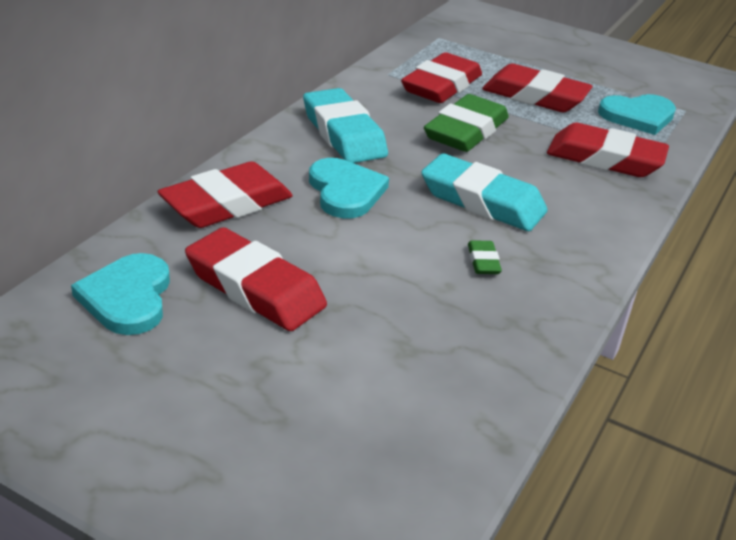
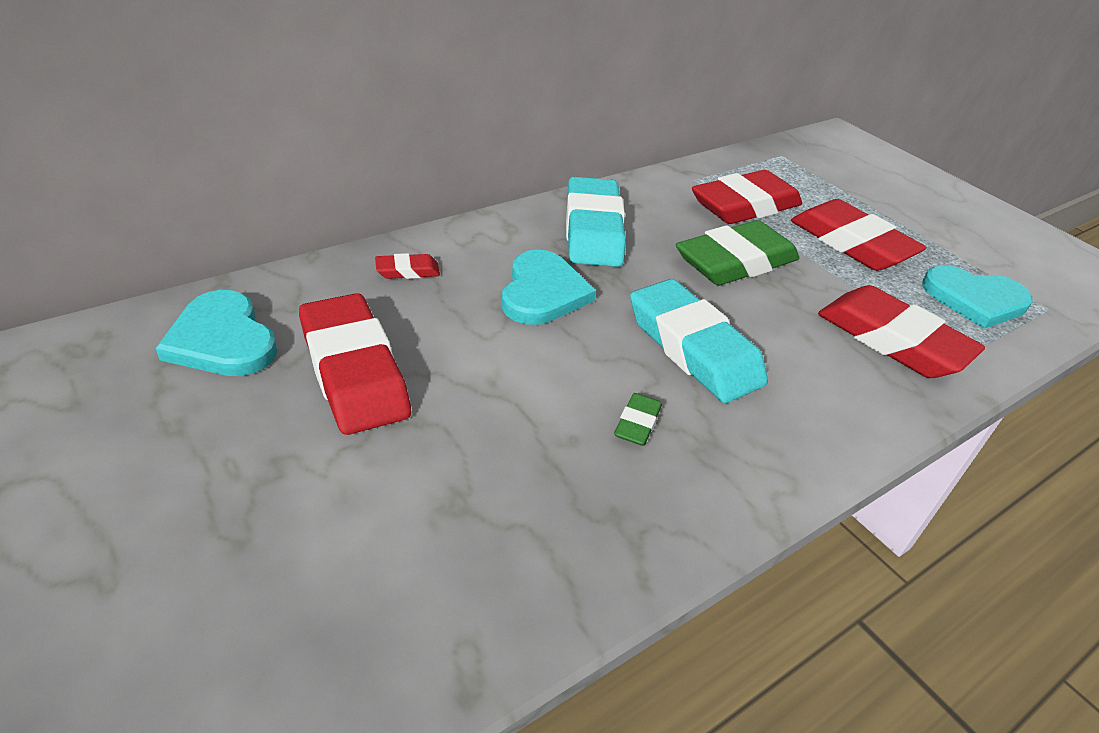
camera: 25 degrees right, 5 degrees up
turquoise heart [71,253,170,335] -> turquoise heart turned 60 degrees counterclockwise [156,290,277,376]
red eraser [157,162,293,228] -> red eraser [375,253,440,279], size x0.44

